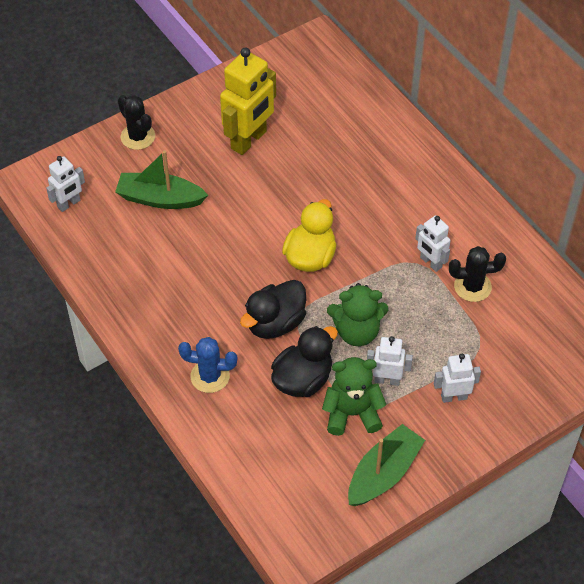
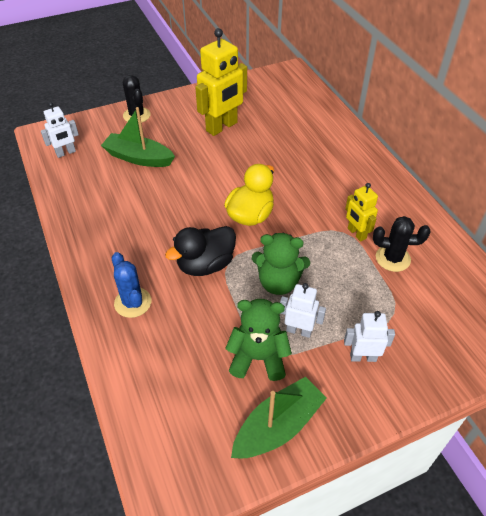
camera: 10 degrees right, 5 degrees down
blue cactus [178,337,237,393] -> blue cactus turned 45 degrees clockwise [112,252,151,318]
black duck [271,326,338,397] -> none
white robot [415,216,450,272] -> yellow robot [345,183,378,242]

